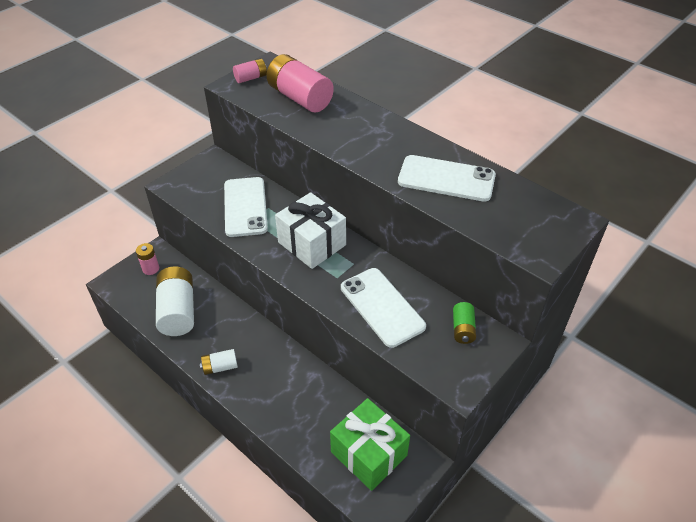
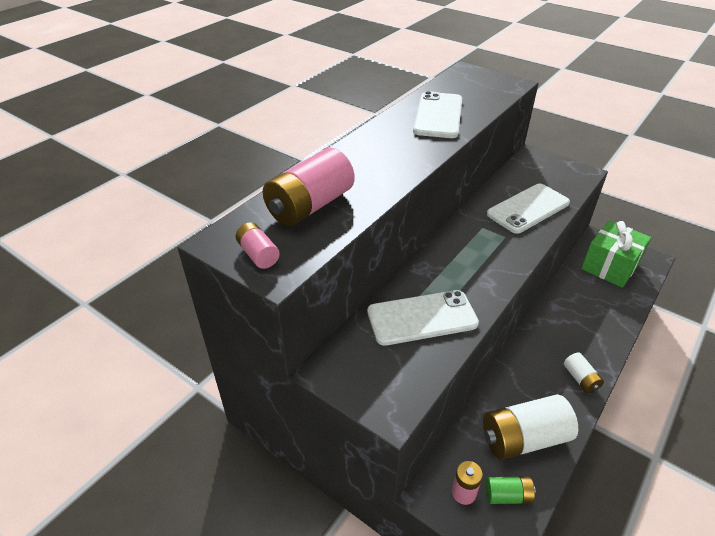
camera: 95 degrees left, 5 degrees down
white gift [275,192,346,269] -> none
green battery [453,302,476,344] -> green battery moved to [485,477,536,504]

